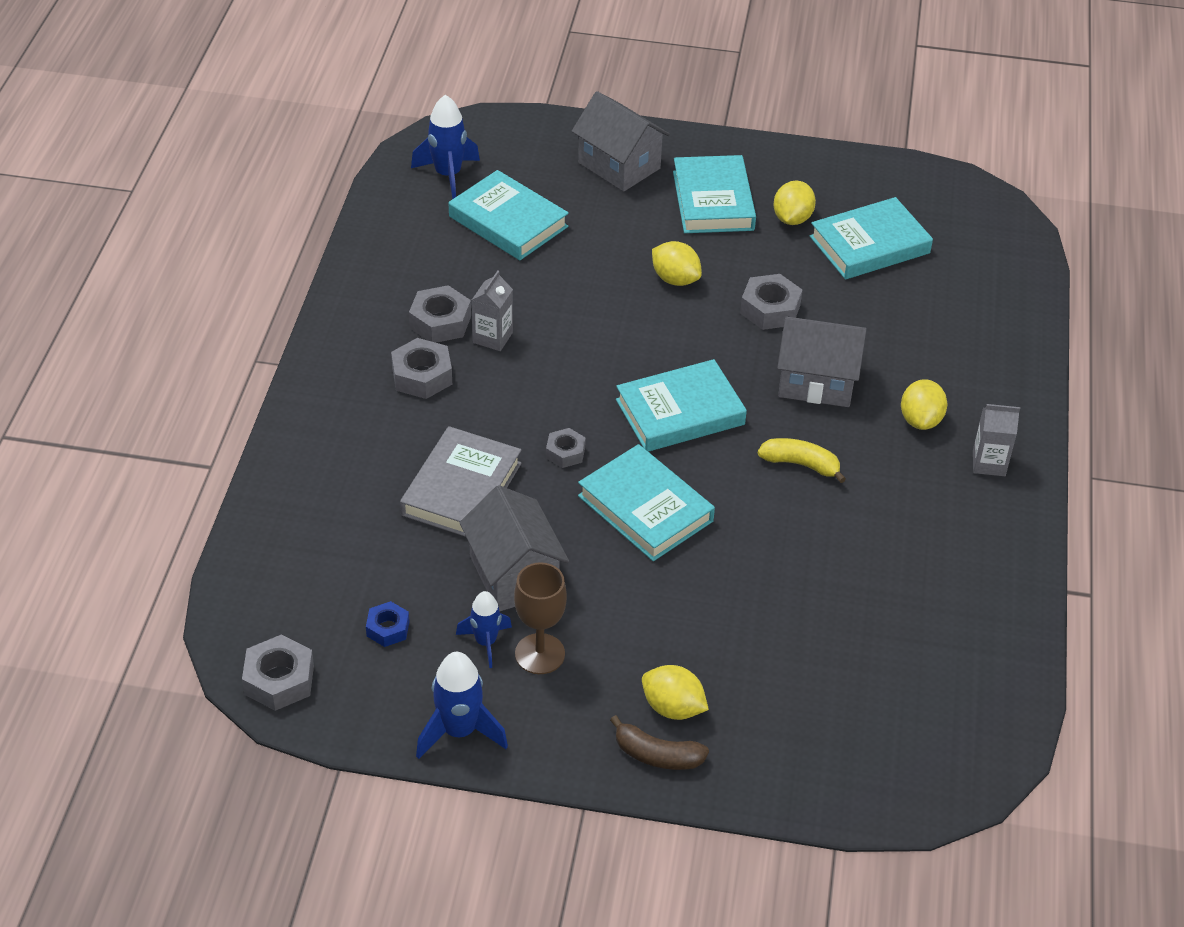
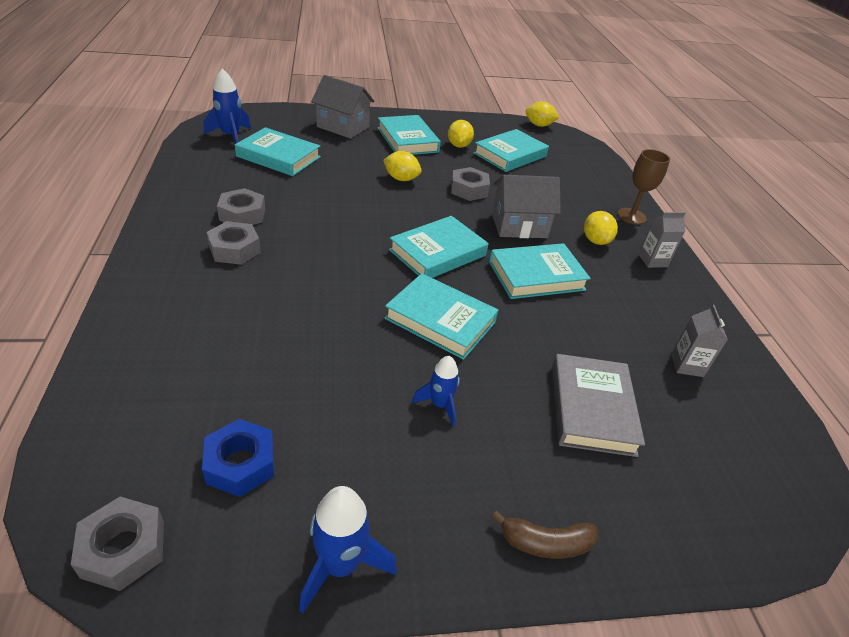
camera: 20 degrees left, 5 degrees down
blue nut [366,601,410,647] -> blue nut [202,419,274,497], size x1.60
grey book [400,426,521,537] -> grey book moved to [552,354,645,457]
blue rocket [456,591,512,668] -> blue rocket moved to [412,356,460,426]
grey house [459,485,569,611] -> none
grey carton [472,270,513,351] -> grey carton moved to [671,305,728,377]
brown goblet [514,562,567,674] -> brown goblet moved to [617,149,670,225]
grey nut [546,428,586,468] -> none
yellow lemon [642,665,709,720] -> yellow lemon moved to [526,101,559,127]
yellow banana [758,438,846,483] -> turquoise book [489,243,591,299]

